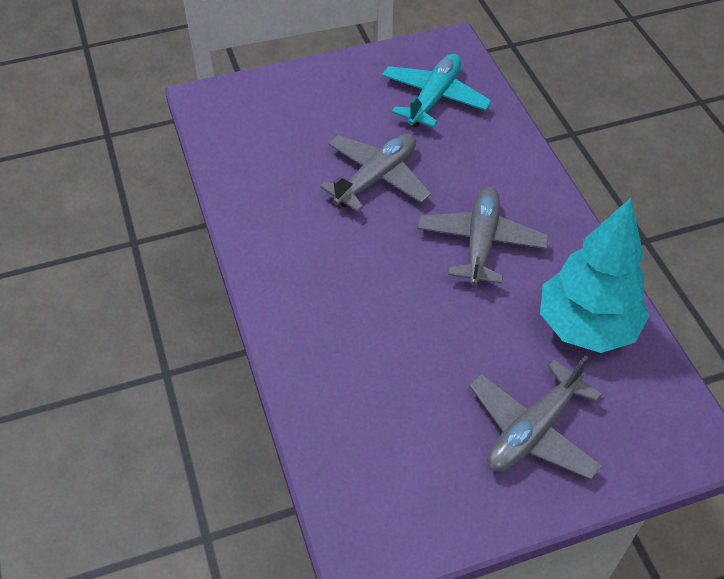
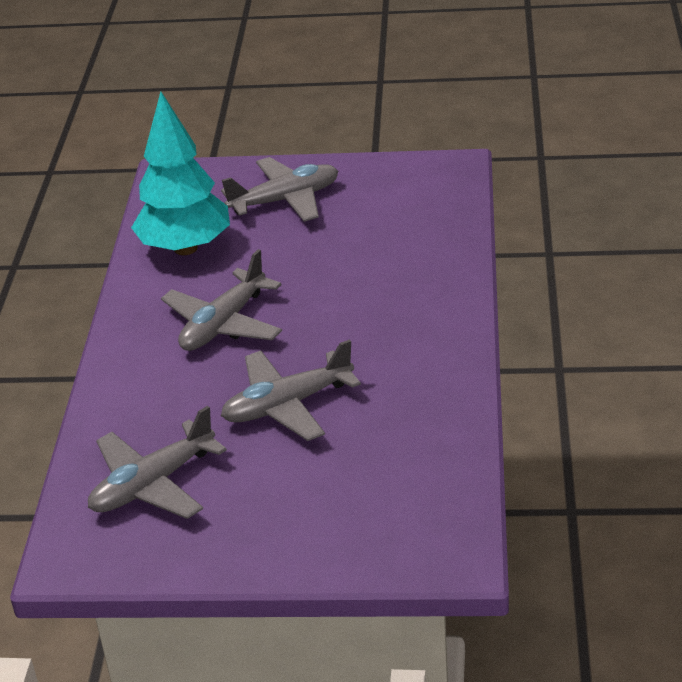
camera: 155 degrees left, 15 degrees down
turquoise plane [382,54,492,127] -> grey plane [88,406,227,519]

